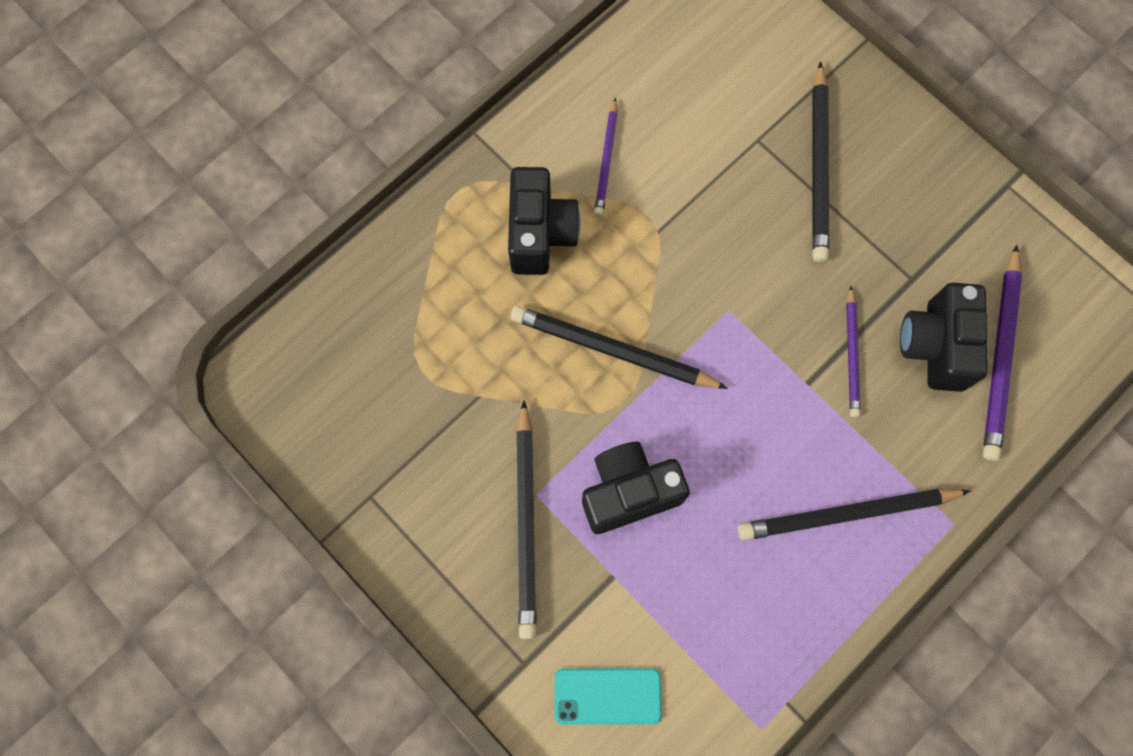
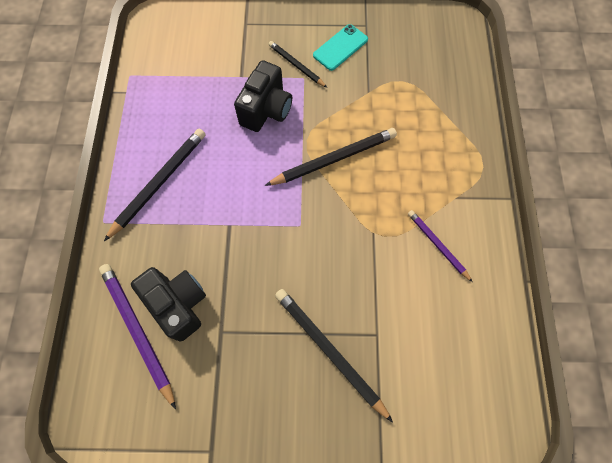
camera: 135 degrees right, 5 degrees down
black camera [508,167,580,275] -> none
black pencil [516,400,537,639] -> black pencil [269,41,327,87], size x0.60
turquoise phone [555,668,662,724] -> turquoise phone moved to [313,24,368,71]
purple pencil [846,286,860,418] -> none

